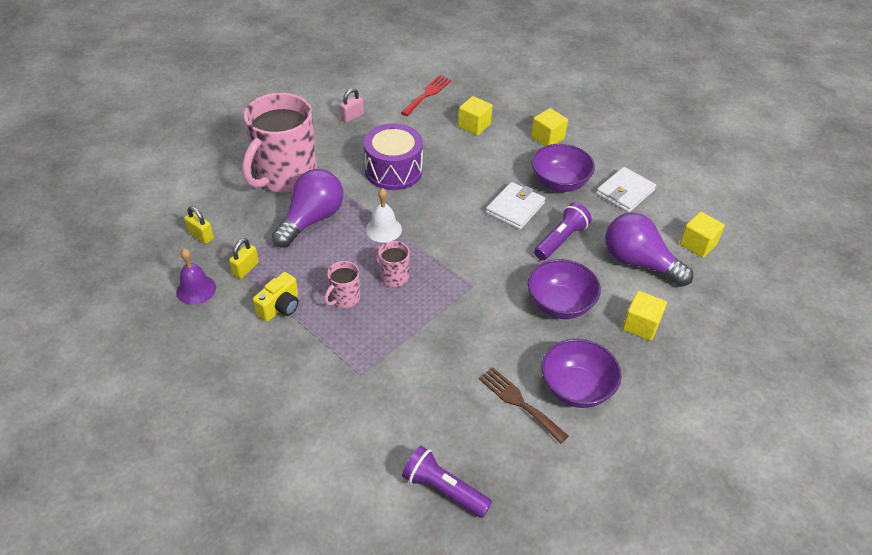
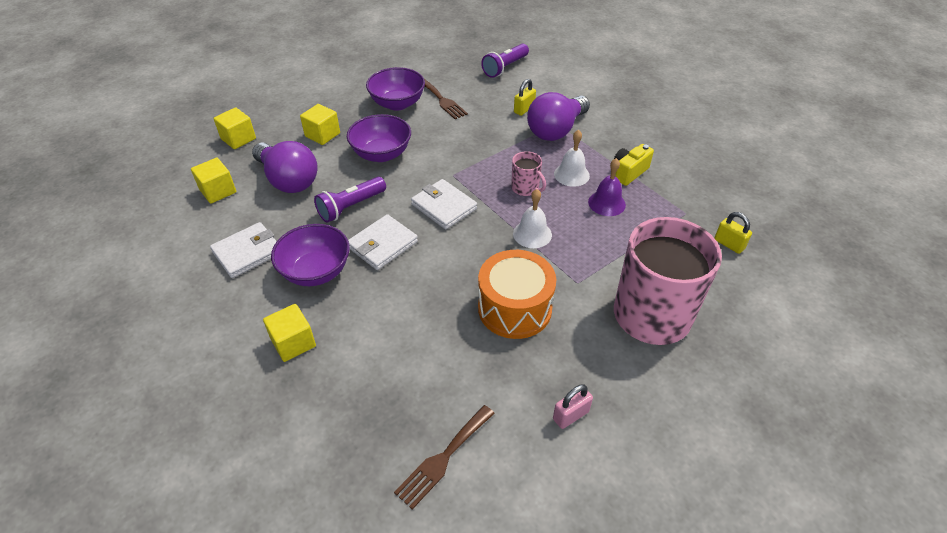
camera: 170 degrees left, 0 degrees up
purple bell [176,248,216,305] -> purple bell moved to [588,158,626,216]
yellow padlock [229,238,259,279] -> yellow padlock moved to [514,79,536,116]
purple light bulb [272,169,343,248] -> purple light bulb moved to [527,92,590,141]
pink mug [324,261,360,308] -> white bell [554,130,590,187]
purple drum [364,124,423,190] -> orange drum [478,250,556,339]
red fork [401,75,451,116] -> brown fork [394,405,495,510]
purple flashlight [402,446,492,518] -> purple flashlight turned 90 degrees clockwise [481,44,529,78]
yellow cube [458,96,493,136] -> yellow cube moved to [213,107,256,149]
none -> white wallet [411,179,477,229]

